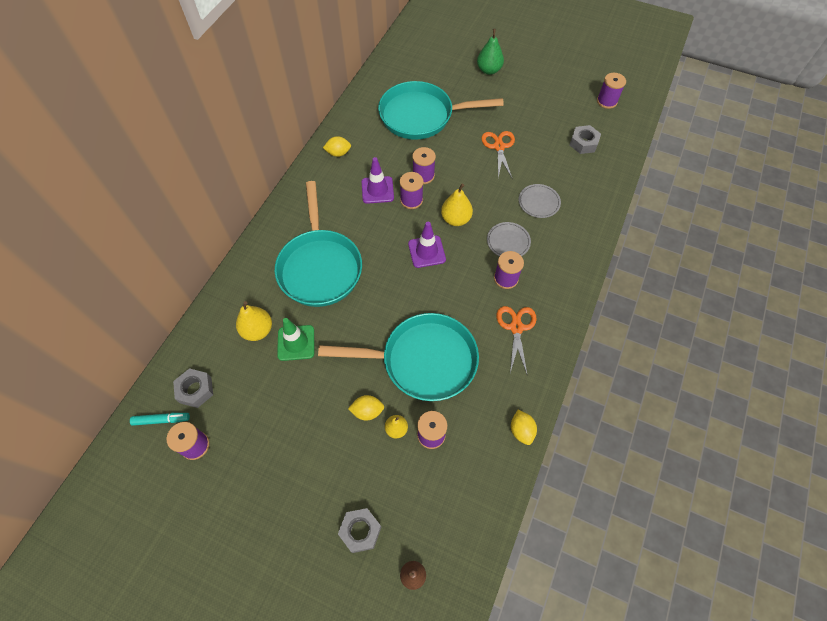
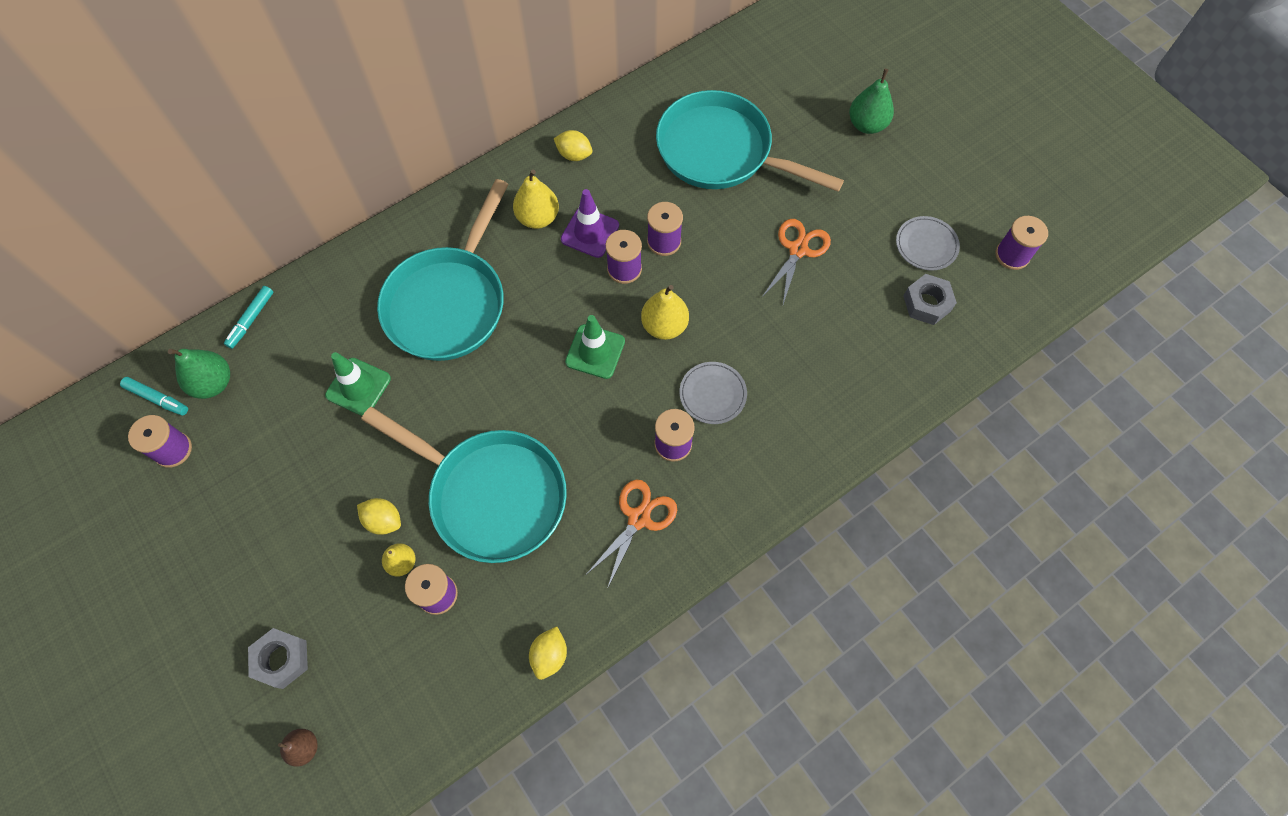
camera: 30 degrees right, 5 degrees up
grey nut [173,368,213,408] -> green pear [168,349,230,399]
yellow pear [236,301,272,341] -> yellow pear moved to [513,170,559,229]
purple traffic cone [408,222,446,268] -> green traffic cone [565,315,625,379]
grey plate [519,184,561,218] -> grey plate moved to [896,216,960,271]
none -> turquoise marker [224,286,274,349]

